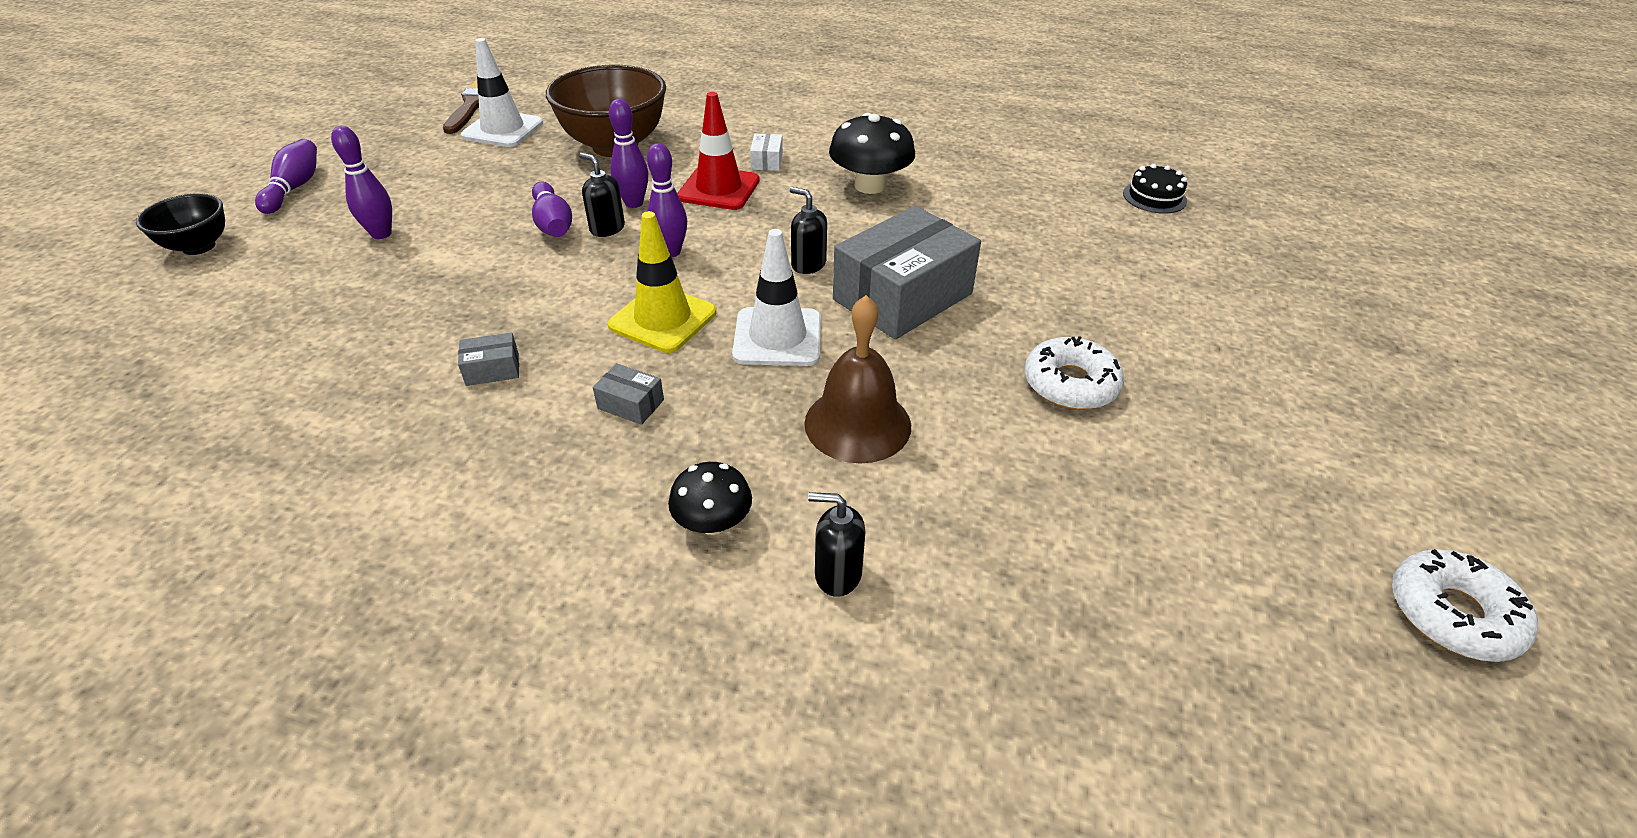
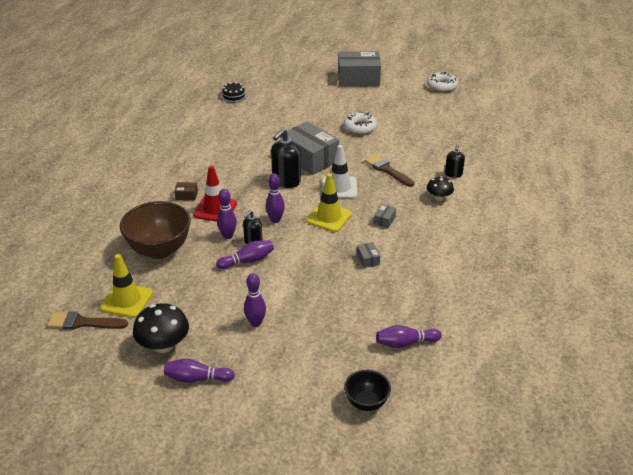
camera: 90 degrees left, 5 degrees down
black bowl [136,193,225,255] -> black bowl moved to [344,370,391,411]
white traffic cone [461,38,543,147] -> yellow traffic cone [100,254,153,318]
white box [750,134,783,171] -> brown box [174,182,198,200]
black soap dispenser [790,187,827,274] -> black soap dispenser [271,129,301,188], size x1.70
brown bell [804,295,911,463] -> brown brush [364,154,414,187]
black mushroom [829,113,915,194] -> black mushroom moved to [133,303,189,353]
none -> grey box [338,51,381,86]
none -> purple bowling pin [376,325,442,348]

